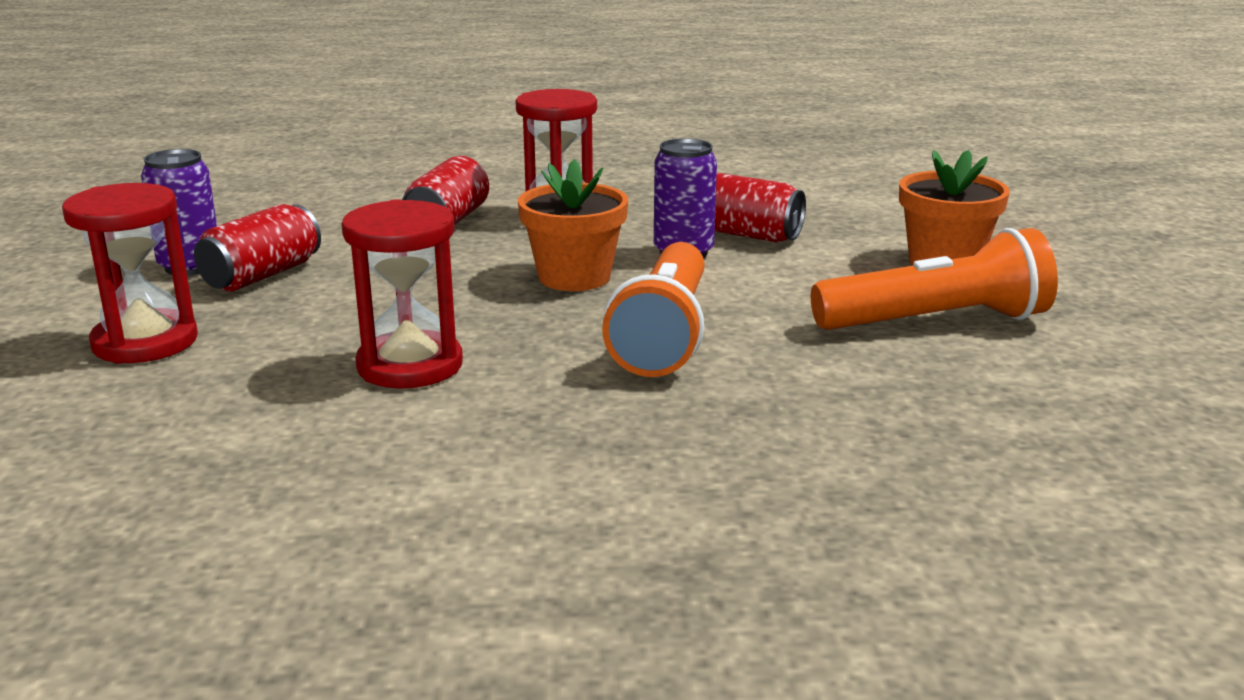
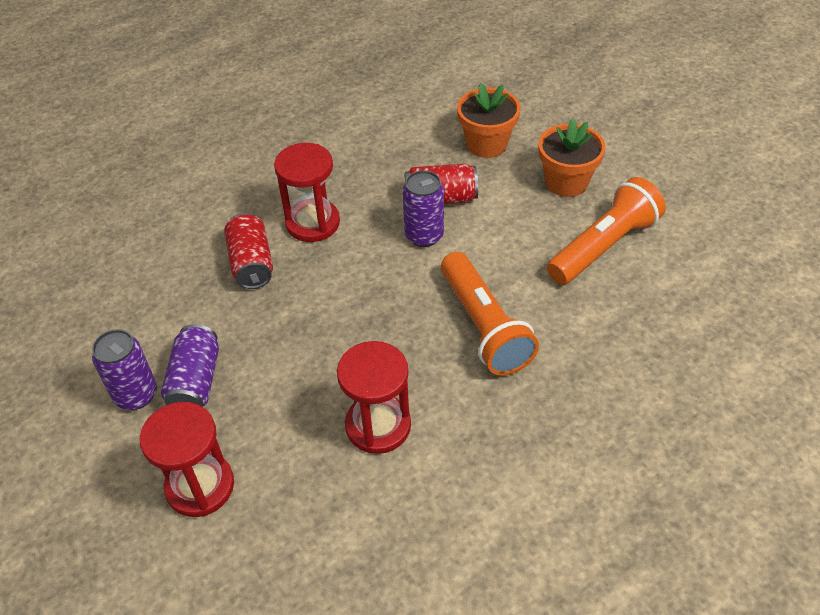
camera: 30 degrees left, 25 degrees up
red can [194,204,321,292] -> purple can [161,324,219,407]
orange flower pot [518,159,628,291] -> orange flower pot moved to [457,83,521,158]

